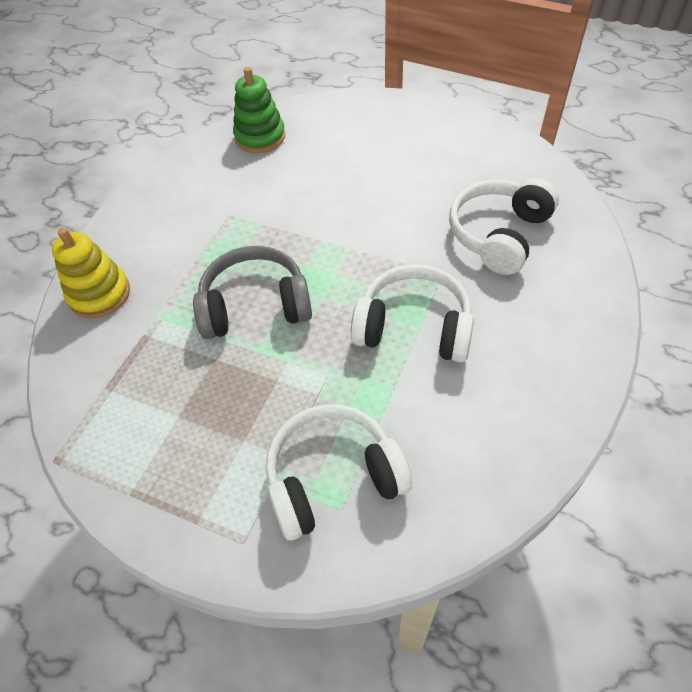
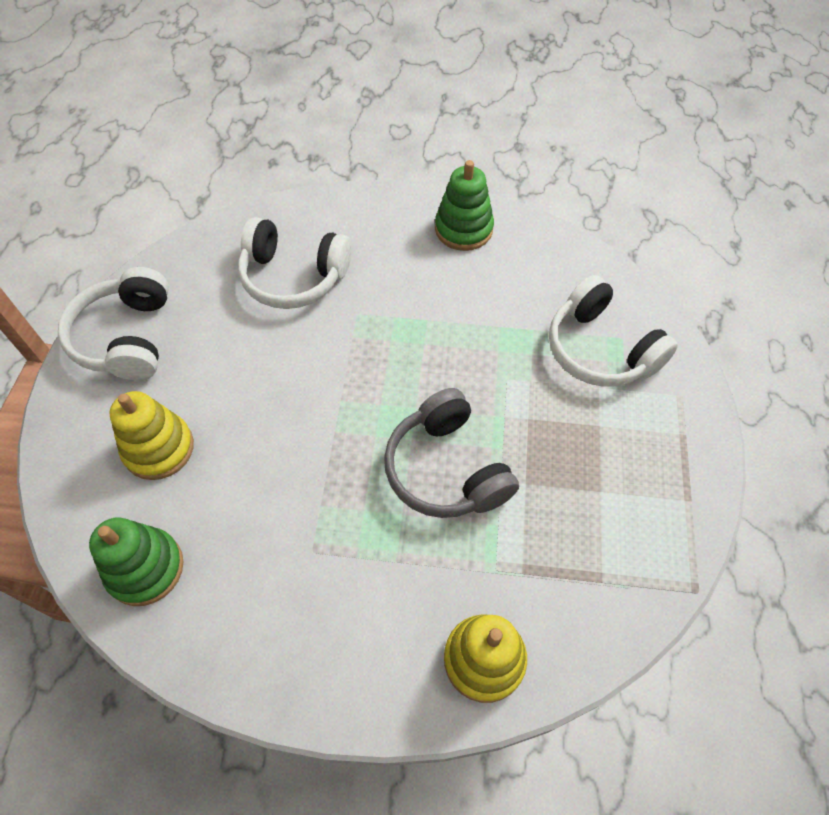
camera: 110 degrees left, 5 degrees up
white headphones [351,265,474,362] -> white headphones moved to [58,267,169,381]
none -> yellow stacking toy [109,391,194,480]
none -> green stacking toy [435,160,494,251]

